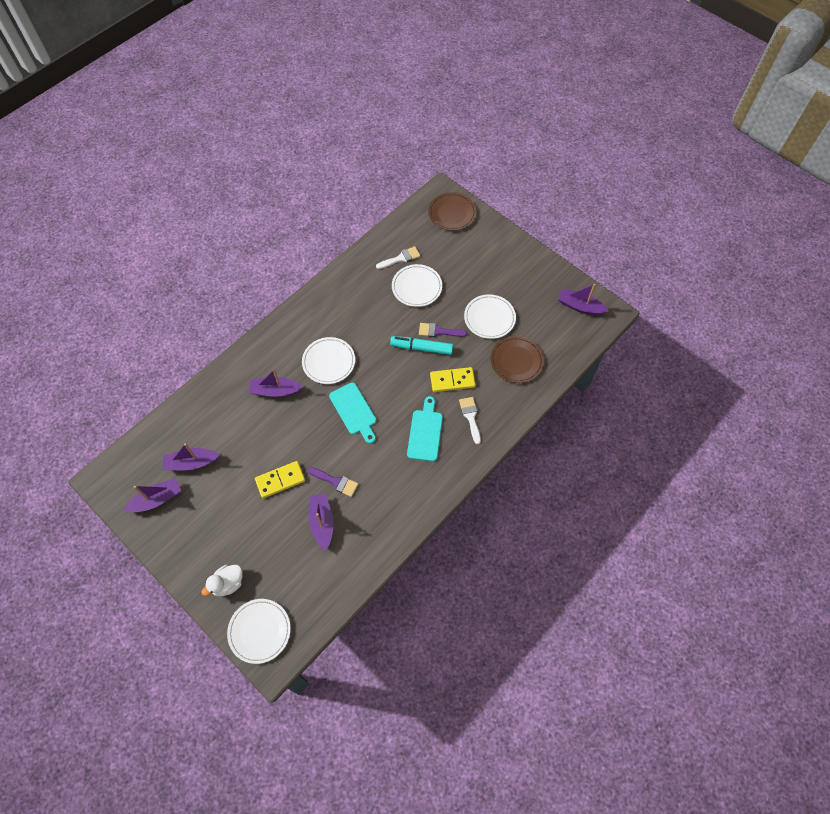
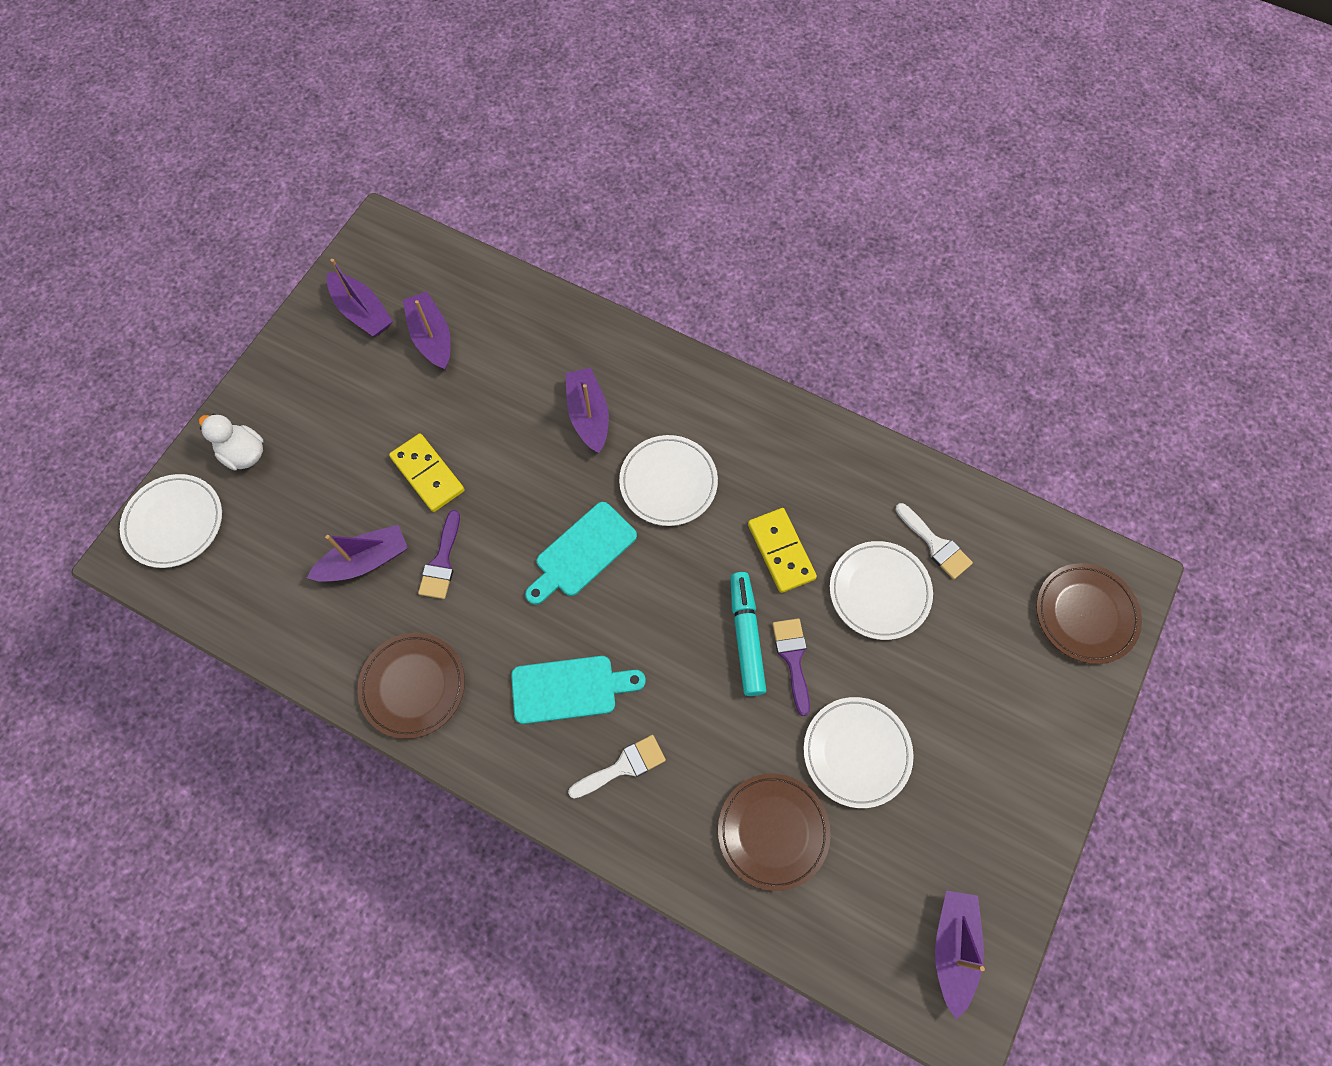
camera: 75 degrees right, 5 degrees up
yellow domino [430,367,476,392] -> yellow domino moved to [748,508,817,593]
none -> brown plate [357,633,465,739]

